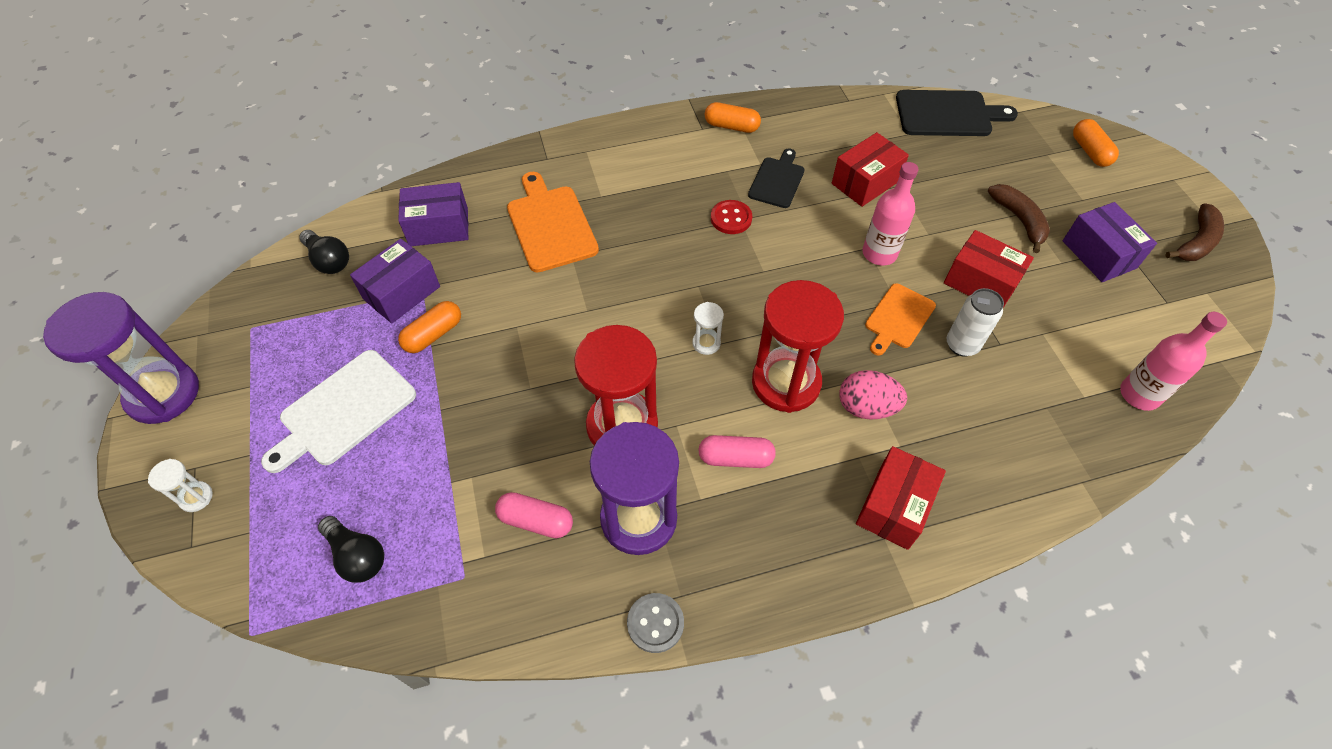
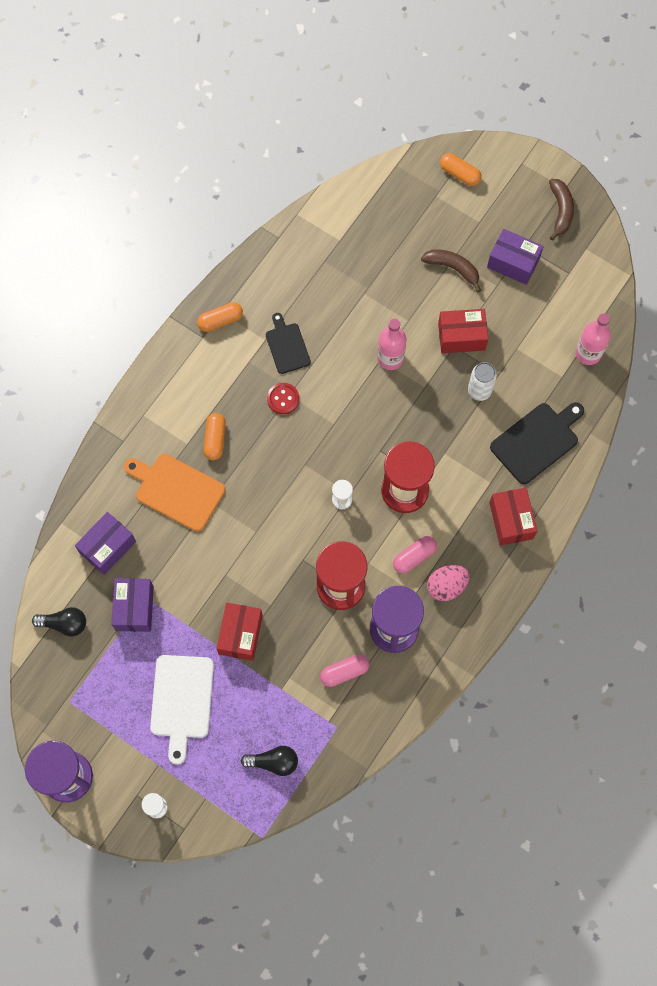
camera: 40 degrees left, 15 degrees up
orange capsule [398,301,461,353] -> orange capsule moved to [204,413,226,460]
grey button [627,593,684,653] -> none
red box [832,132,909,207] -> red box moved to [216,603,263,661]
pink egg [839,370,907,420] -> pink egg moved to [427,565,470,601]
orange cutting board [865,283,936,355] -> none
black cutting board [896,90,1018,136] -> black cutting board moved to [490,402,584,485]

